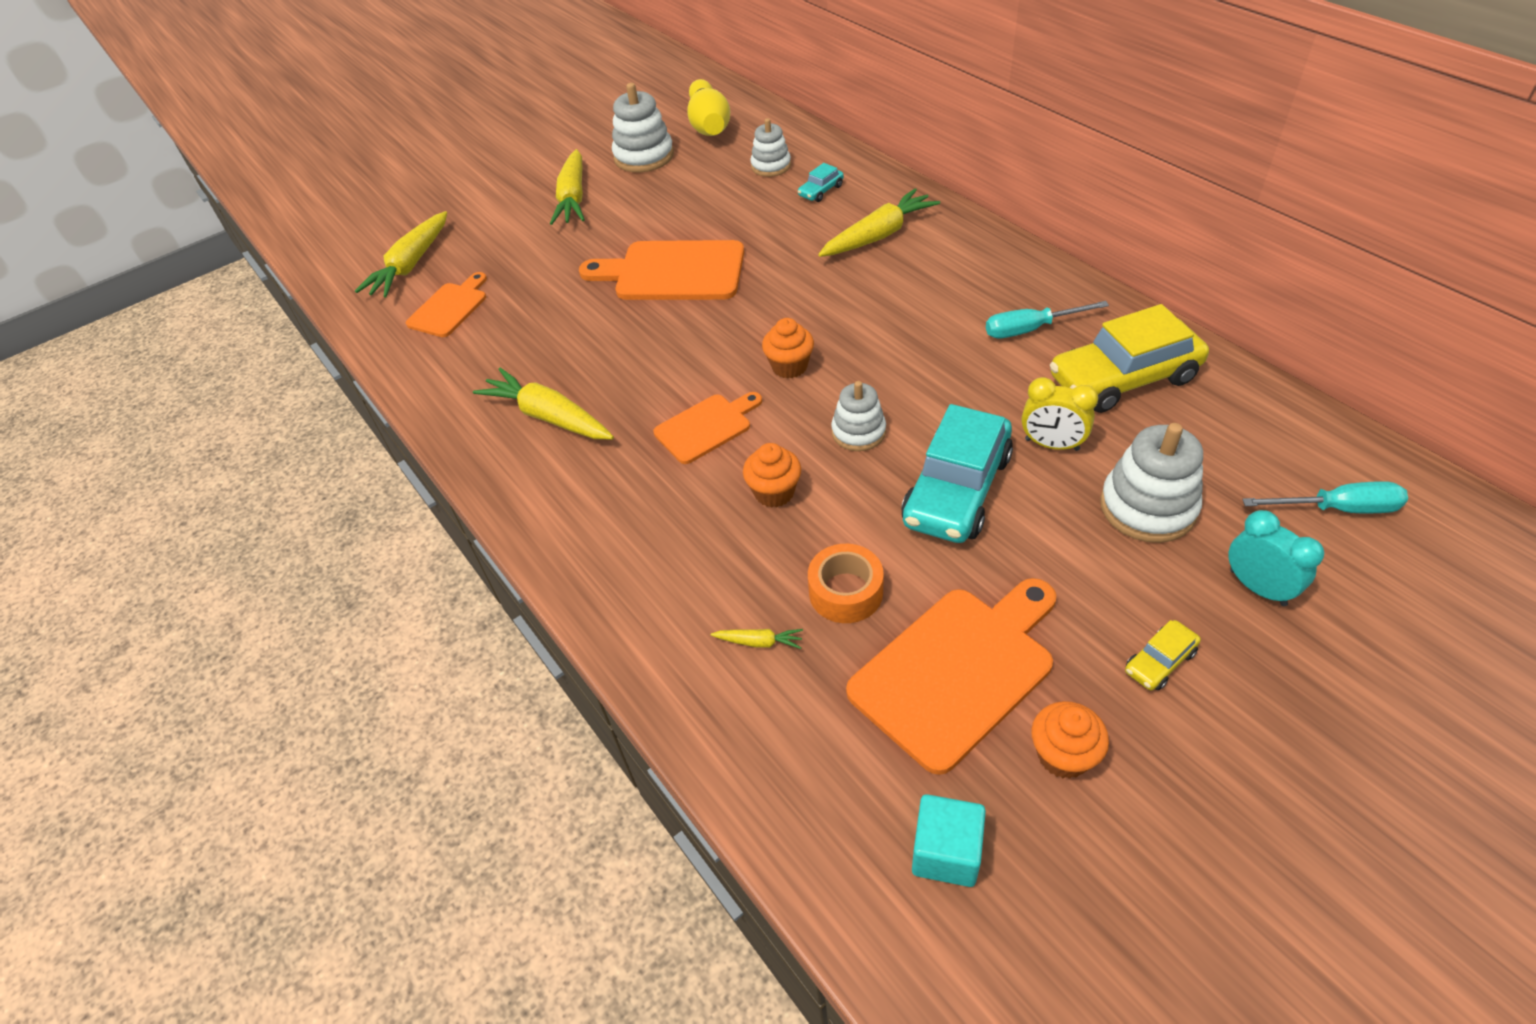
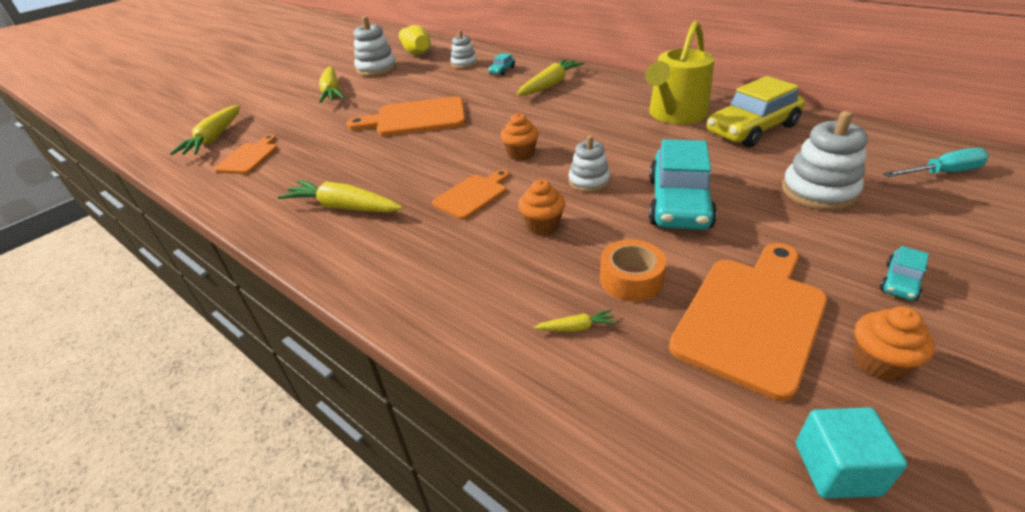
camera: 15 degrees left, 10 degrees down
turquoise screwdriver [986,301,1109,338] -> yellow watering can [645,21,714,124]
yellow clock [1021,377,1098,451] -> none
yellow car [1125,620,1201,691] -> turquoise car [880,246,929,301]
turquoise clock [1228,510,1324,606] -> none

